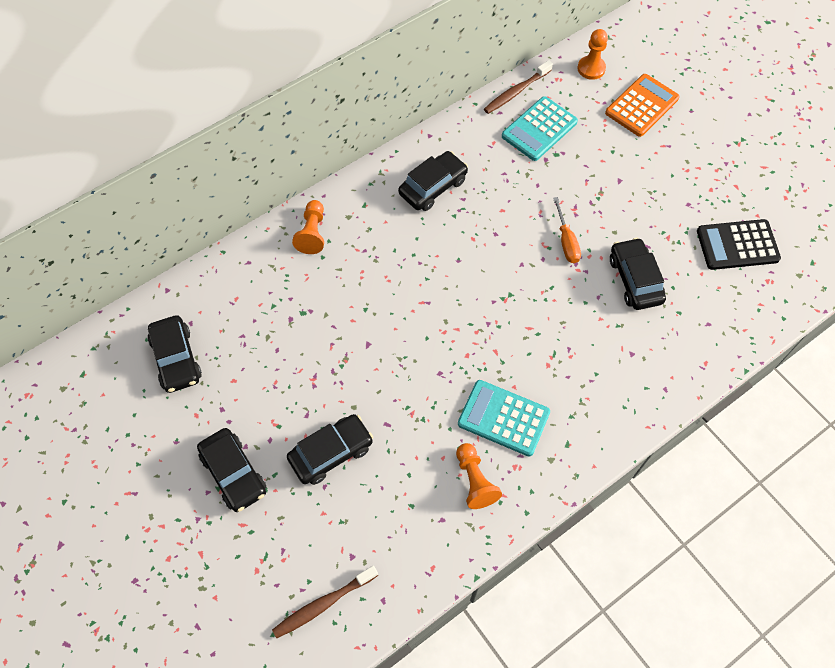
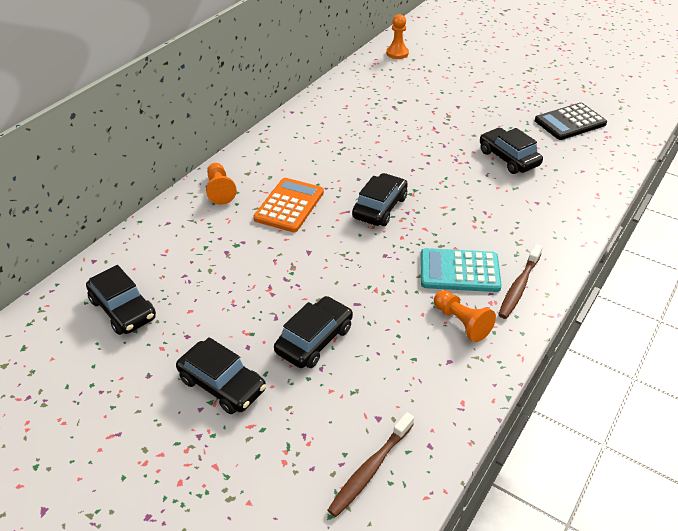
camera: 20 degrees left, 20 degrees down
black car [398,151,468,211] -> black car moved to [352,173,408,226]
brown toothbrush [484,60,553,114] -> brown toothbrush moved to [498,244,543,319]
turquoise calculator [502,96,578,161] -> none
orange screwdriver [553,197,581,263] -> none
orange calculator [605,74,680,137] -> orange calculator moved to [253,178,324,232]

